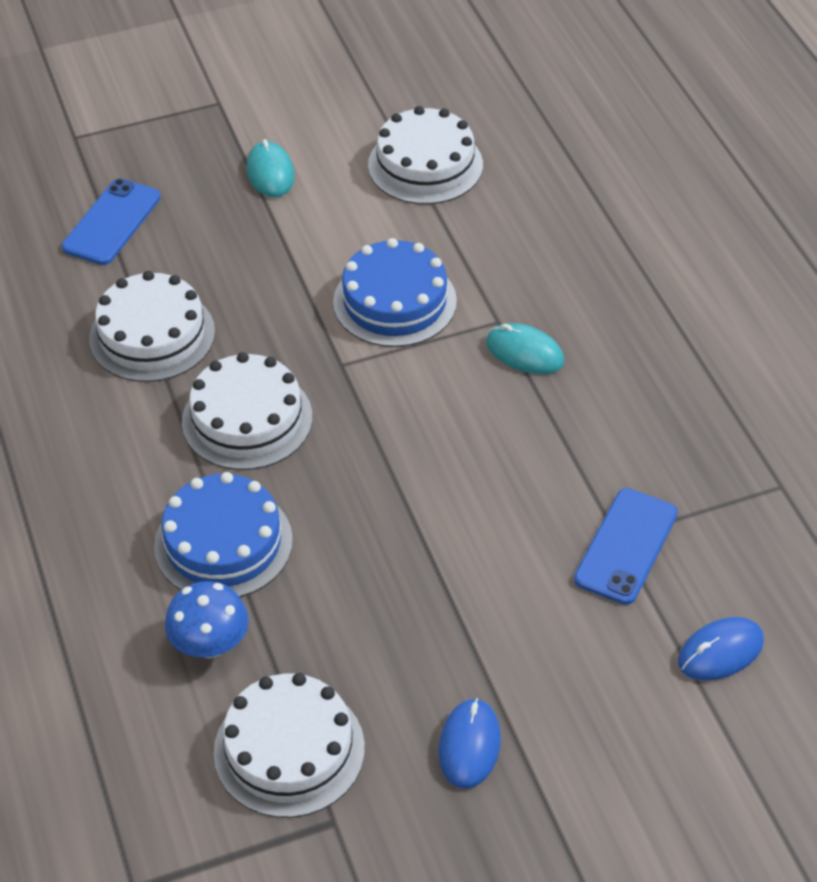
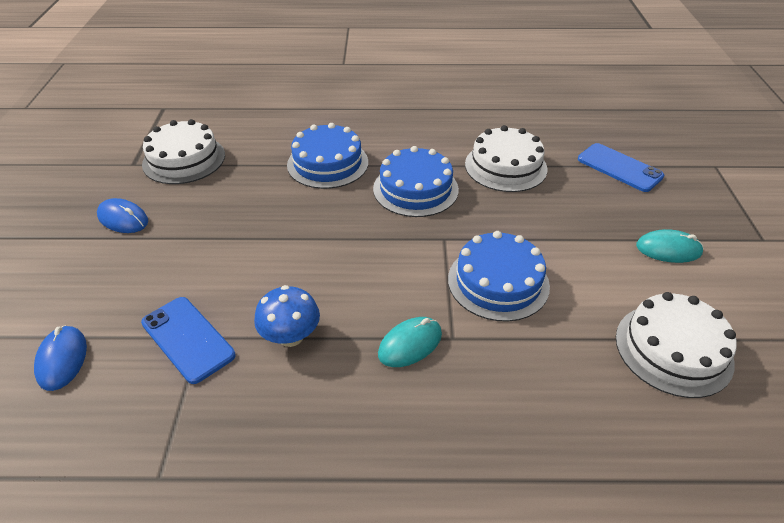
camera: 110 degrees right, 5 degrees down
blue mushroom [165,581,249,658] -> blue mushroom moved to [254,285,320,347]
white cake [182,352,312,470] -> blue cake [373,146,459,217]

